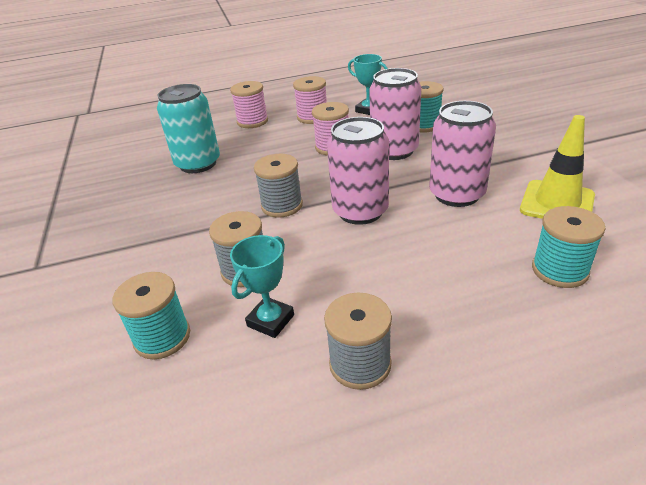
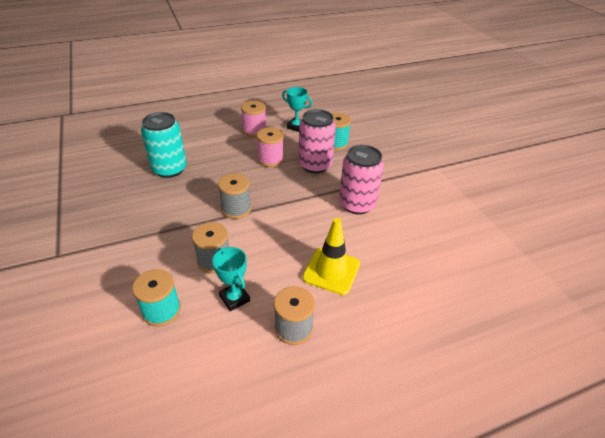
camera: 10 degrees left, 5 degrees up
pink spool [230,81,268,128] -> none
turquoise trophy [230,235,294,338] -> turquoise trophy turned 60 degrees counterclockwise [212,247,250,311]
pink can [327,117,389,225] -> none
yellow traffic cone [520,115,595,219] -> yellow traffic cone moved to [302,218,360,295]
turquoise spool [532,206,605,288] -> none

